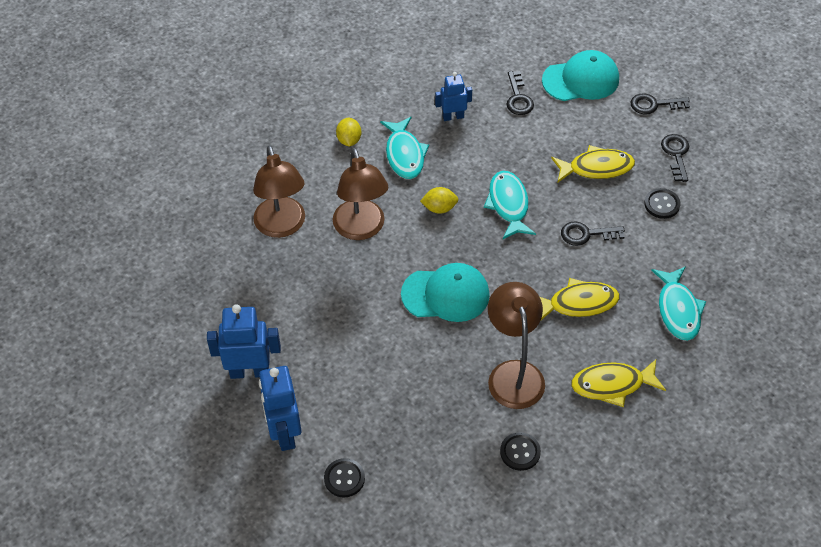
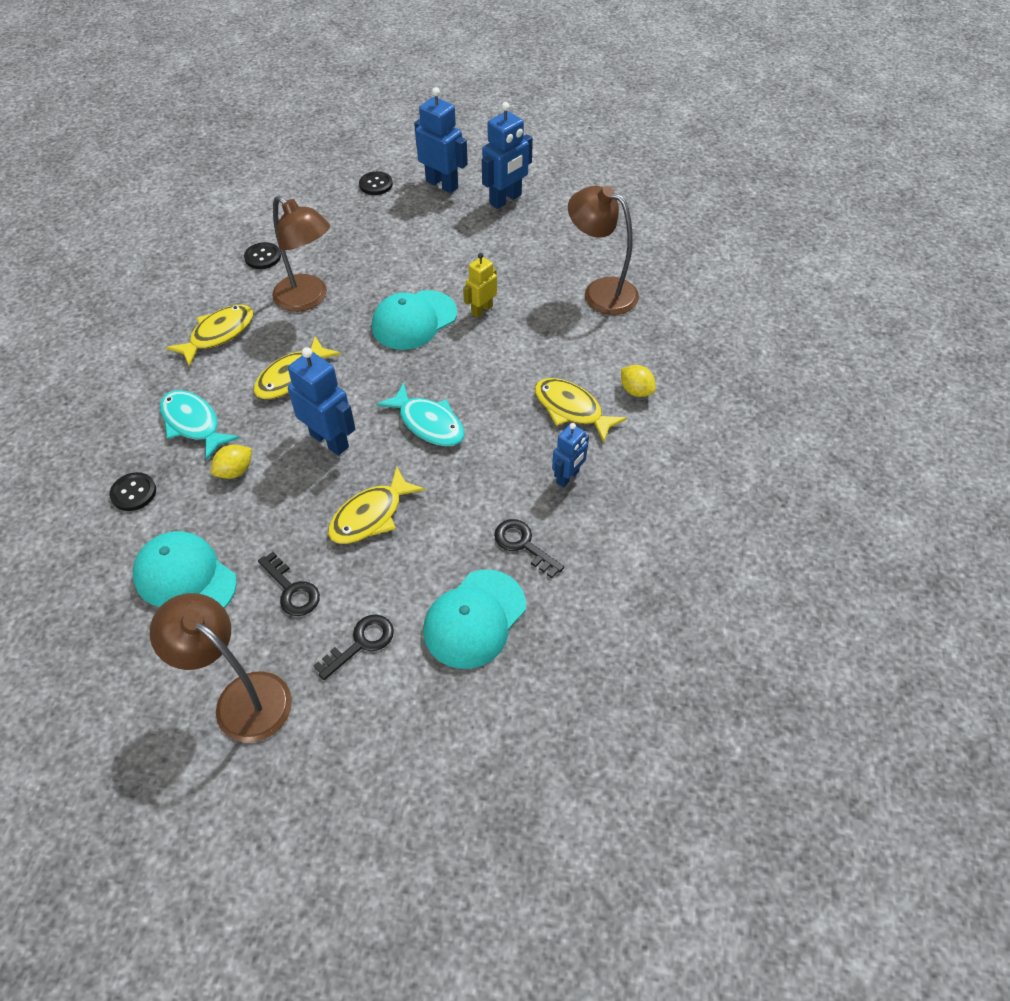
camera: 140 degrees right, 0 degrees up
brown lamp [333,148,388,240] -> brown lamp moved to [150,593,292,743]
turquoise fish [380,117,429,179] -> yellow fish [535,378,627,443]
yellow lemon [420,187,458,214] -> yellow lemon moved to [211,444,252,479]
black key [561,221,625,246] -> blue robot [288,347,355,456]
black button [644,188,680,219] -> black button moved to [109,472,156,511]
none -> turquoise cap [133,531,237,609]
none -> yellow robot [463,253,497,318]

